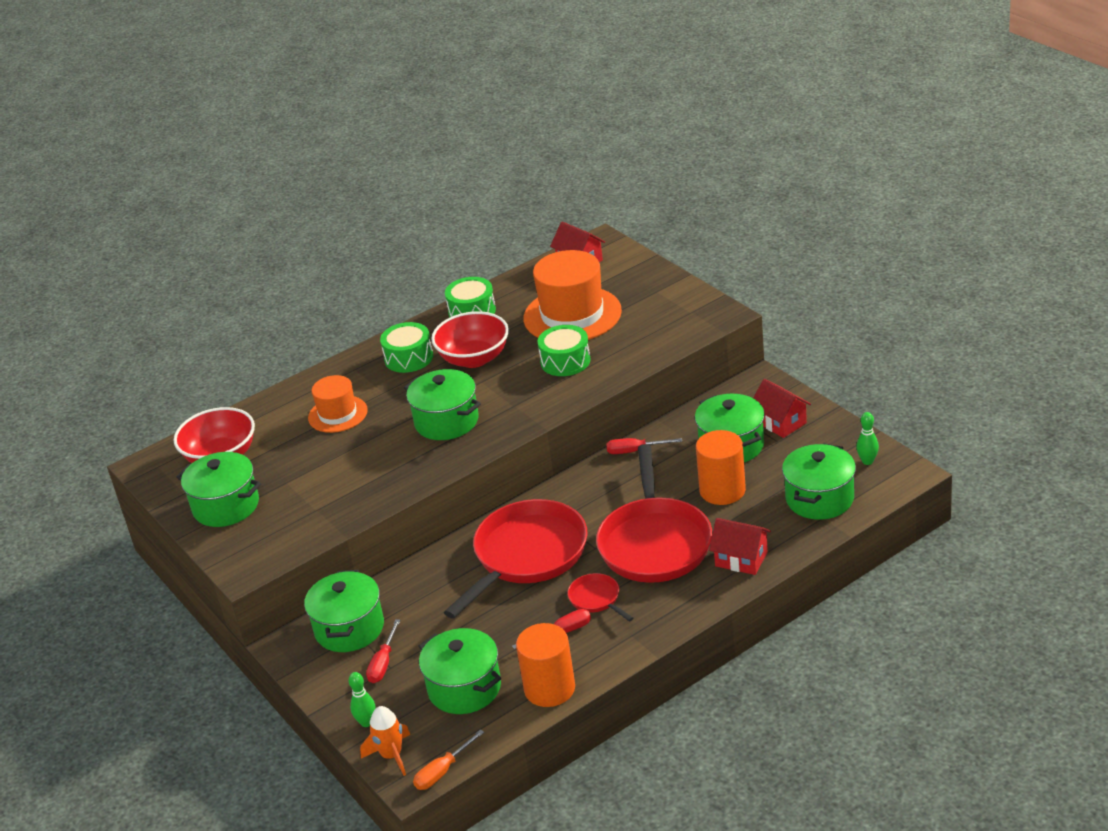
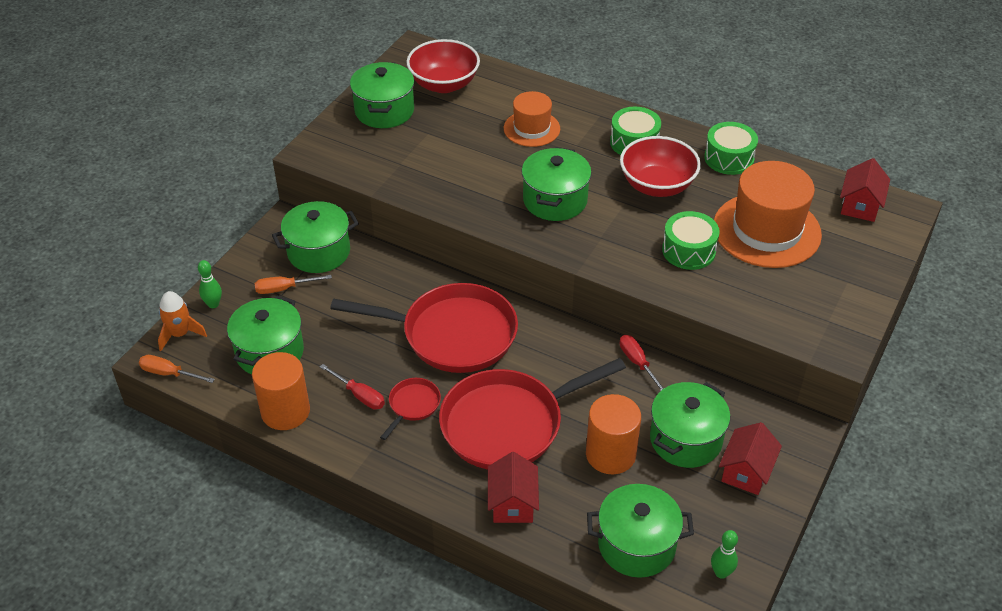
camera: 60 degrees right, 10 degrees up
red screwdriver [366,619,400,683] -> orange screwdriver [255,275,332,294]

